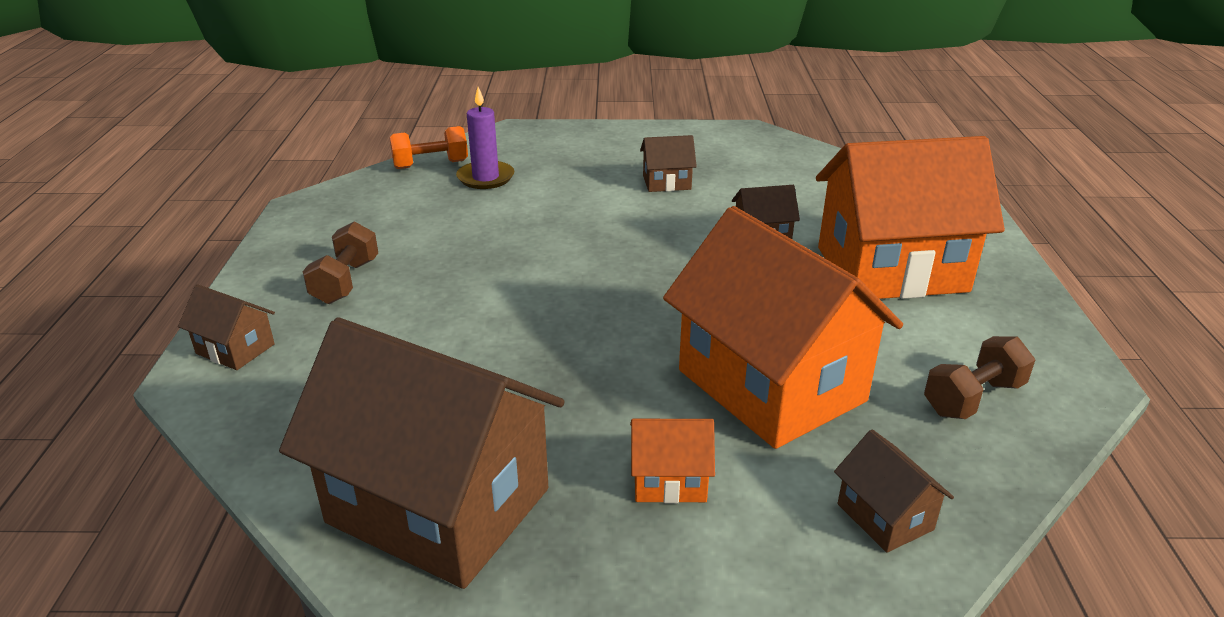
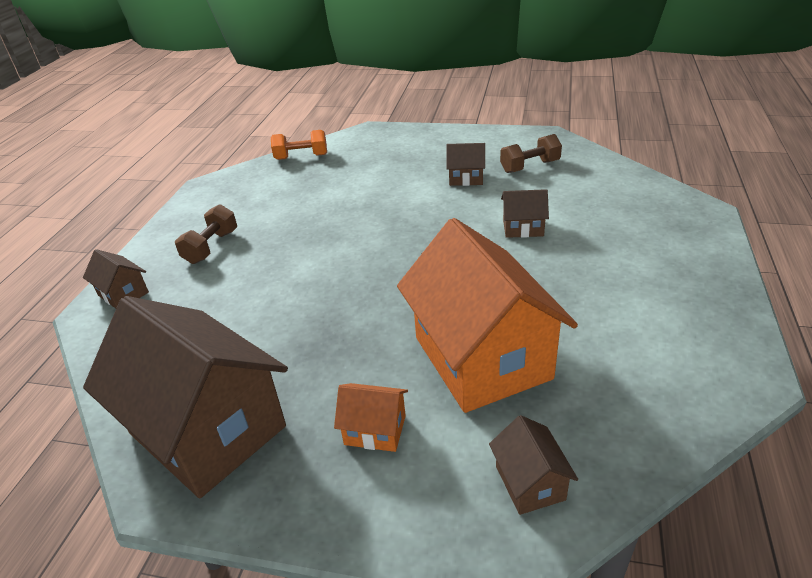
camera: 15 degrees right, 5 degrees up
purple candle [456,87,514,189] -> none
orange house [816,136,1005,299] -> none
brown dumbbell [924,336,1035,419] -> brown dumbbell moved to [500,134,562,173]

